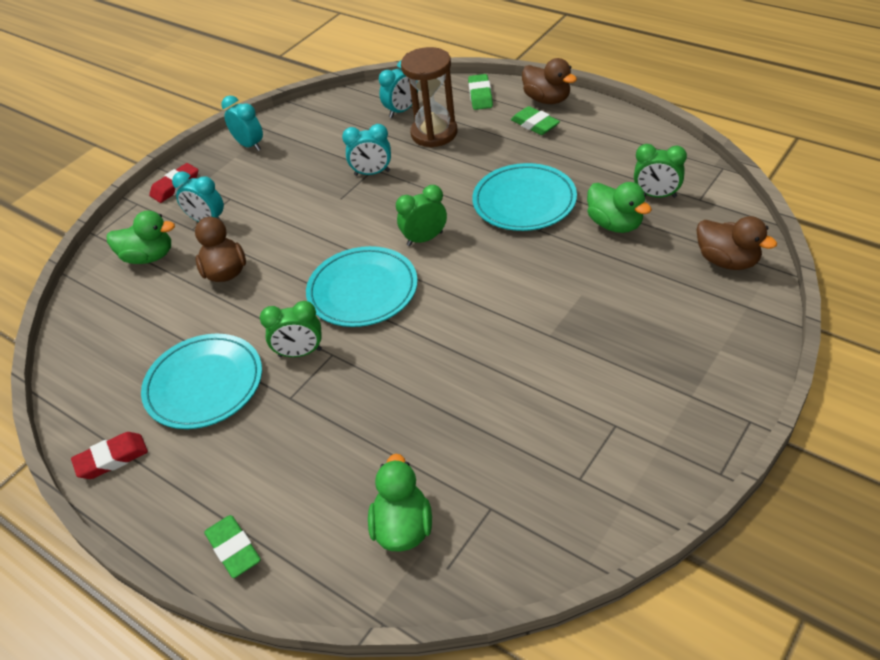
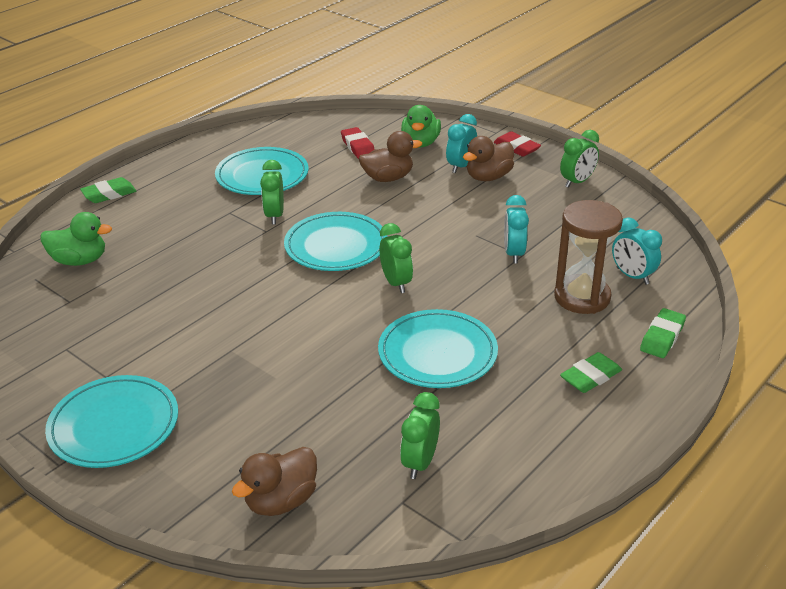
camera: 90 degrees right, 10 degrees down
red eraser [71,432,148,479] -> red eraser moved to [341,127,375,159]
turquoise clock [222,95,263,151] -> green clock [560,130,599,188]
green eraser [468,74,493,110] -> green eraser turned 60 degrees counterclockwise [640,308,686,358]
brown duck [522,58,577,104] -> brown duck moved to [463,136,514,181]
green duck [587,182,652,233] -> none
none -> turquoise plate [45,375,178,468]

